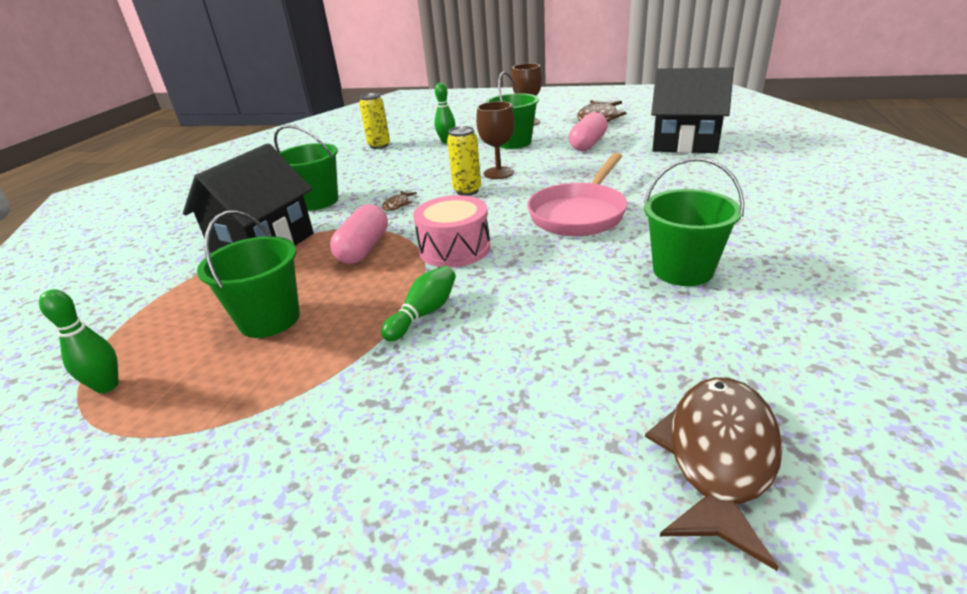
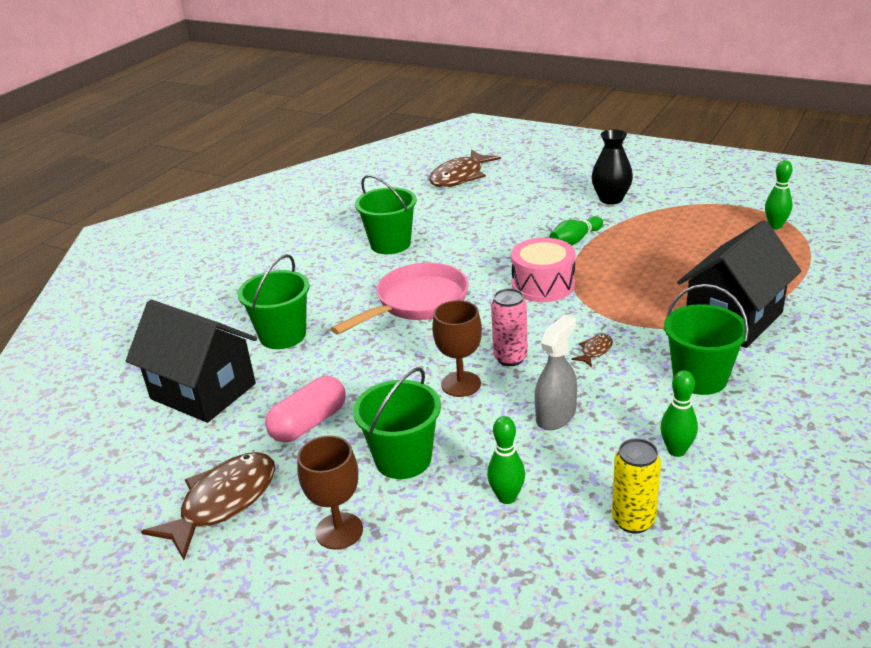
camera: 165 degrees left, 0 degrees up
green bucket [197,210,300,338] -> green bucket moved to [237,254,310,349]
pink capsule [330,204,388,264] -> none
yellow can [447,126,481,196] -> pink can [491,288,528,366]
none -> grey spray bottle [535,314,577,430]
none -> black vase [592,129,633,205]
none -> green bowling pin [660,370,698,457]

